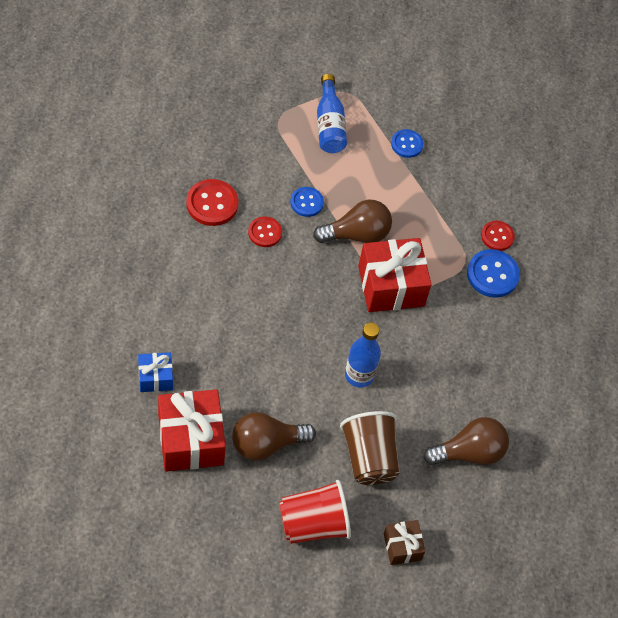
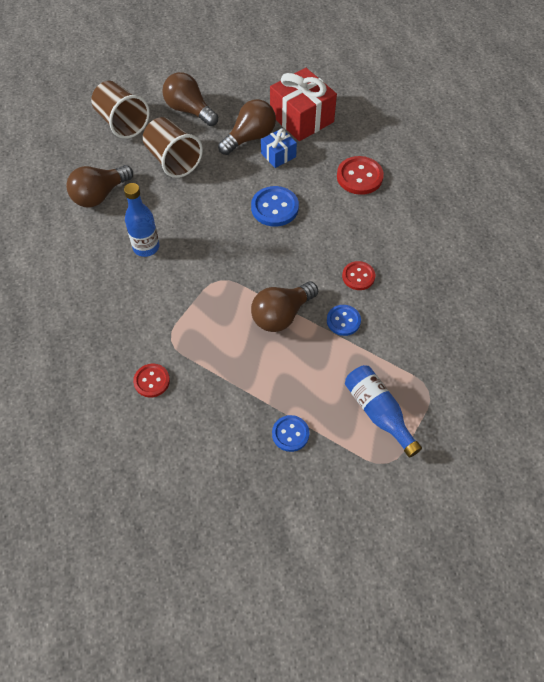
camera: 160 degrees right, 0 degrees up
blue gift [138,352,173,392] -> blue gift moved to [261,128,297,168]
red button [186,179,238,226] -> red button moved to [337,156,384,195]
red cup [279,480,351,544] -> brown light bulb [162,72,218,126]
blue bottle [345,323,381,387] -> blue bottle moved to [124,183,159,257]
red gift [358,238,432,312] -> none
brown gift [384,520,425,565] -> brown cup [91,81,150,139]
blue button [467,249,520,298] -> blue button moved to [251,186,299,227]

